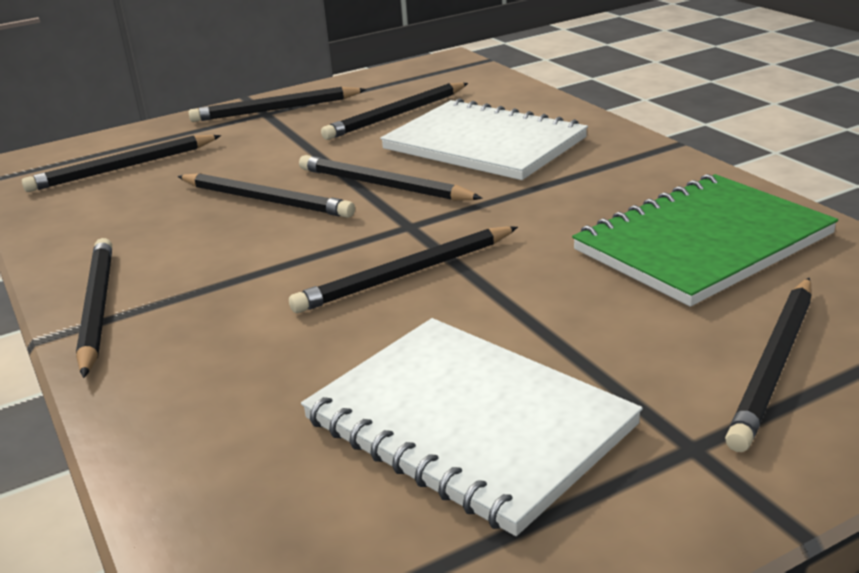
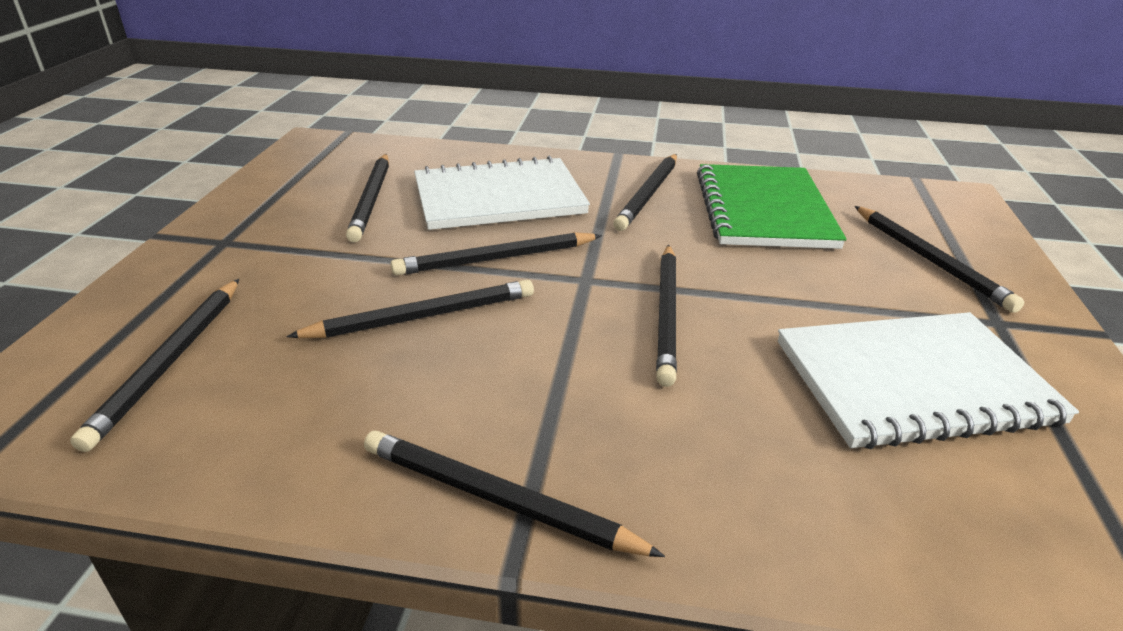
camera: 55 degrees left, 5 degrees up
black pencil [188,87,367,122] -> black pencil moved to [613,154,677,231]

